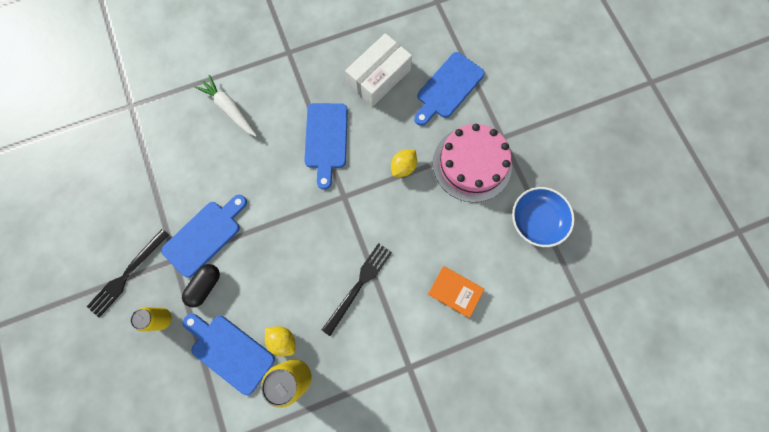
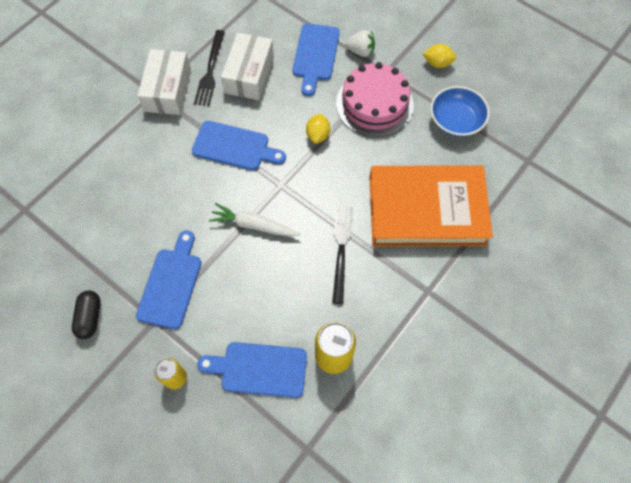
camera: 30 degrees left, 10 degrees down
black fork [87,229,169,318] -> black fork moved to [194,30,225,106]
black capsule [182,264,220,307] -> black capsule moved to [72,291,101,339]
white carrot [195,75,257,137] -> white carrot moved to [209,203,301,237]
yellow lemon [265,326,295,356] -> yellow lemon moved to [423,44,456,68]
blue cutting board [304,103,348,190] -> blue cutting board turned 45 degrees counterclockwise [192,121,286,171]
orange book [428,266,484,318] -> orange book [369,165,493,246], size x2.48
none -> white box [137,49,191,115]
none -> white strawberry [345,30,375,57]

